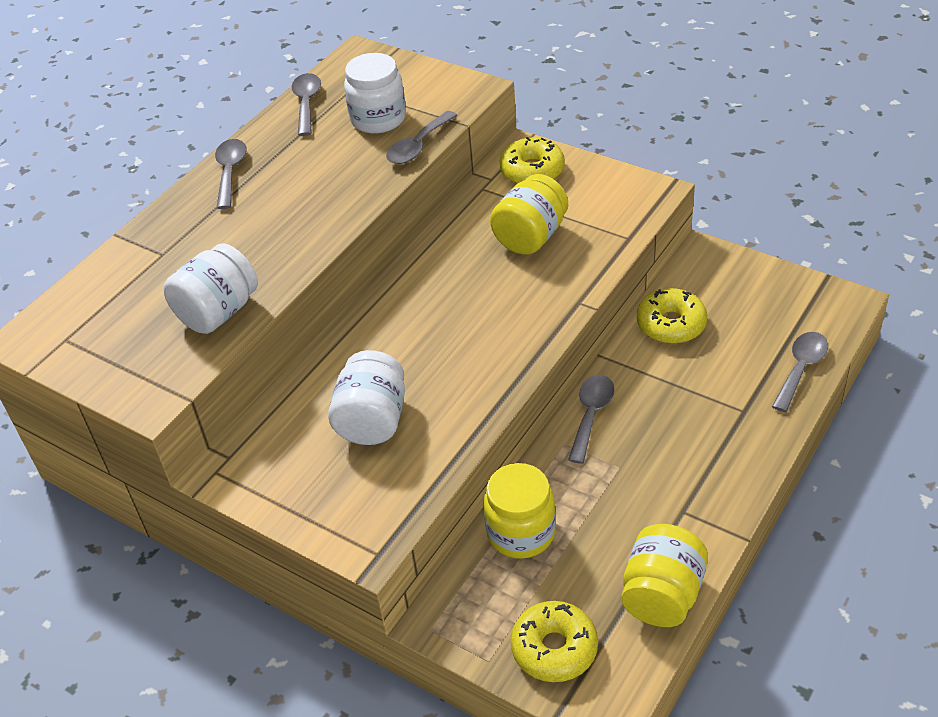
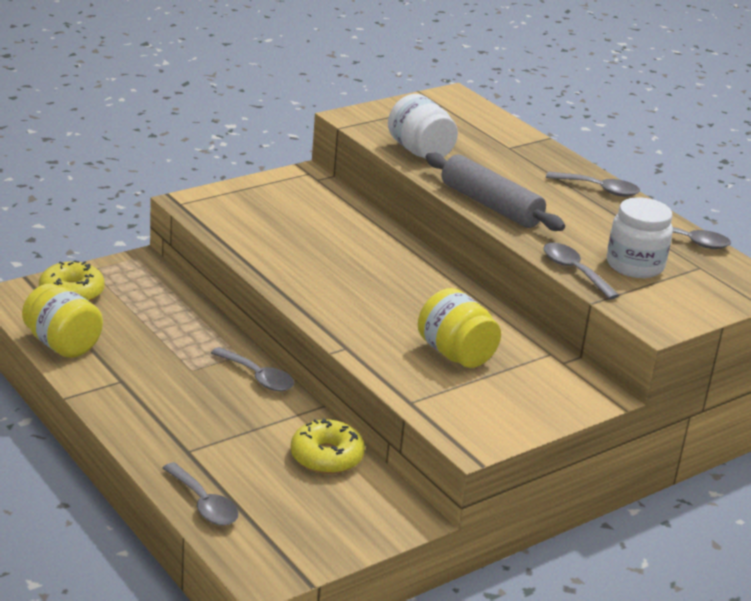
camera: 105 degrees right, 15 degrees down
white jar [328,350,405,445] -> none
yellow jar [483,463,556,559] -> none
yellow donut [500,137,565,184] -> none
none -> grey rolling pin [425,153,565,231]

